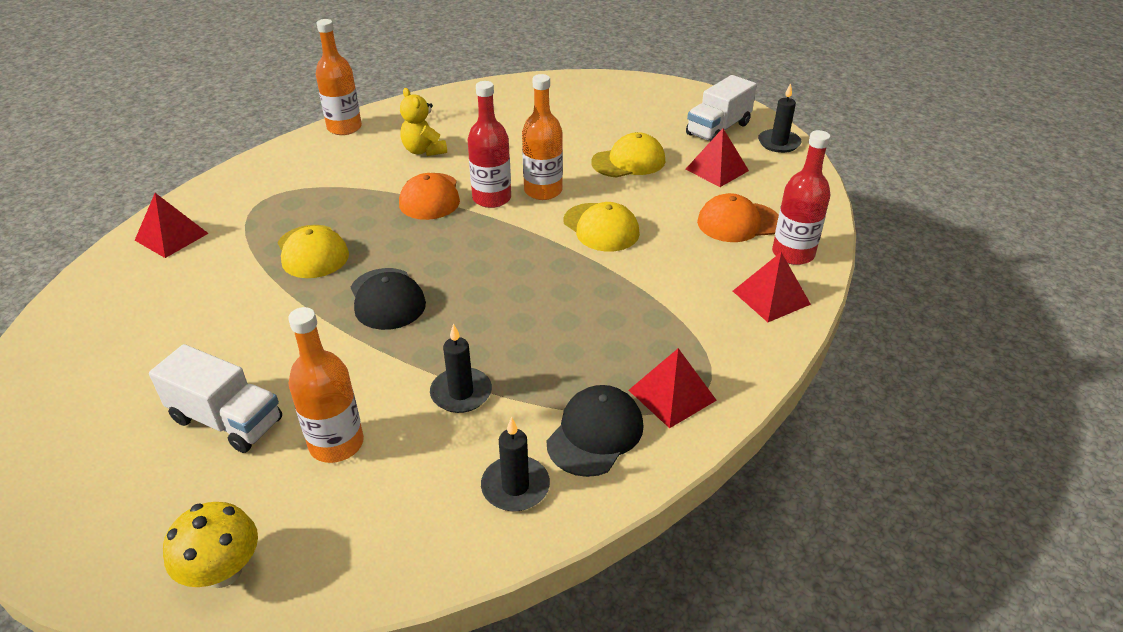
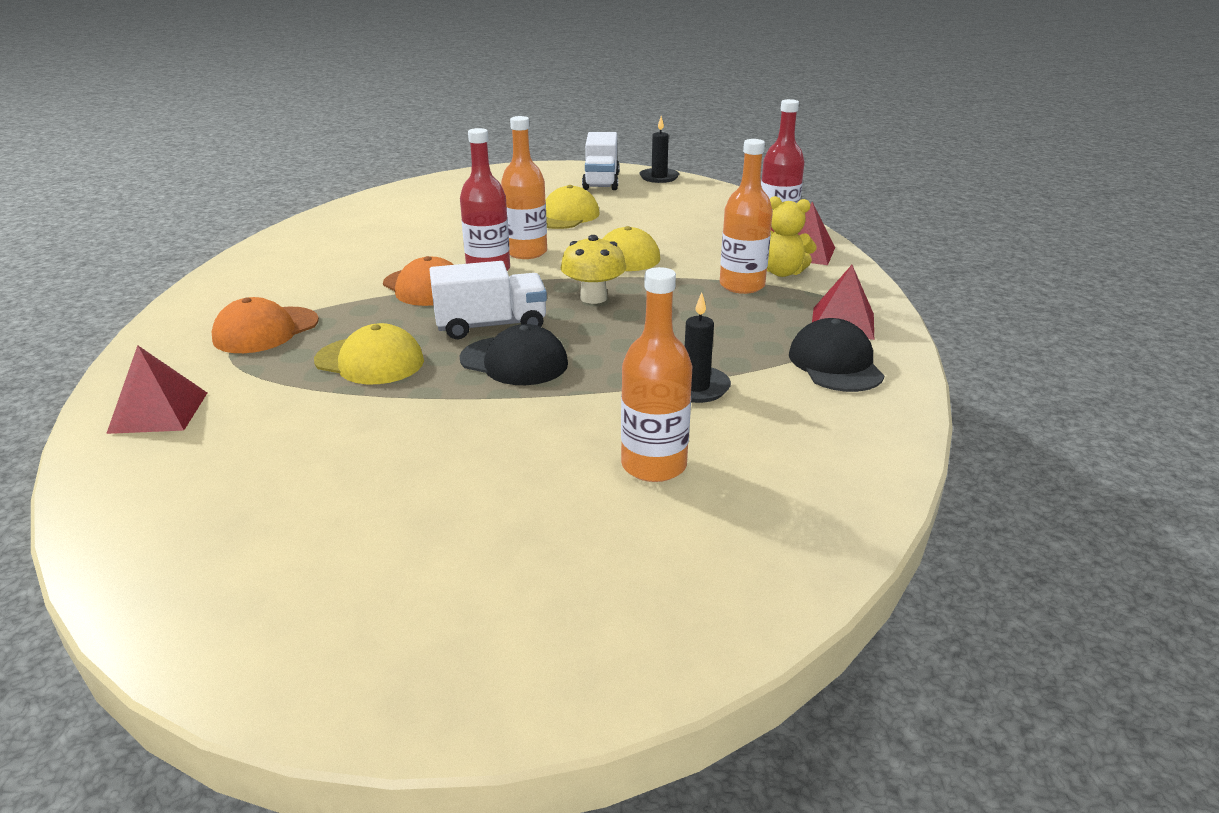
camera: 40 degrees left, 10 degrees down
white truck [149,344,282,453] -> white truck moved to [429,261,547,339]
yellow mushroom [163,502,258,588] -> yellow mushroom moved to [561,235,626,304]
orange bottle [316,19,362,135] -> orange bottle moved to [720,139,773,294]
yellow teddy bear [400,88,447,156] -> yellow teddy bear moved to [767,196,817,277]
black candle [481,417,550,511] -> none
red pyramid [685,128,749,187] -> none
orange cap [697,193,779,242] -> orange cap moved to [212,297,319,353]

